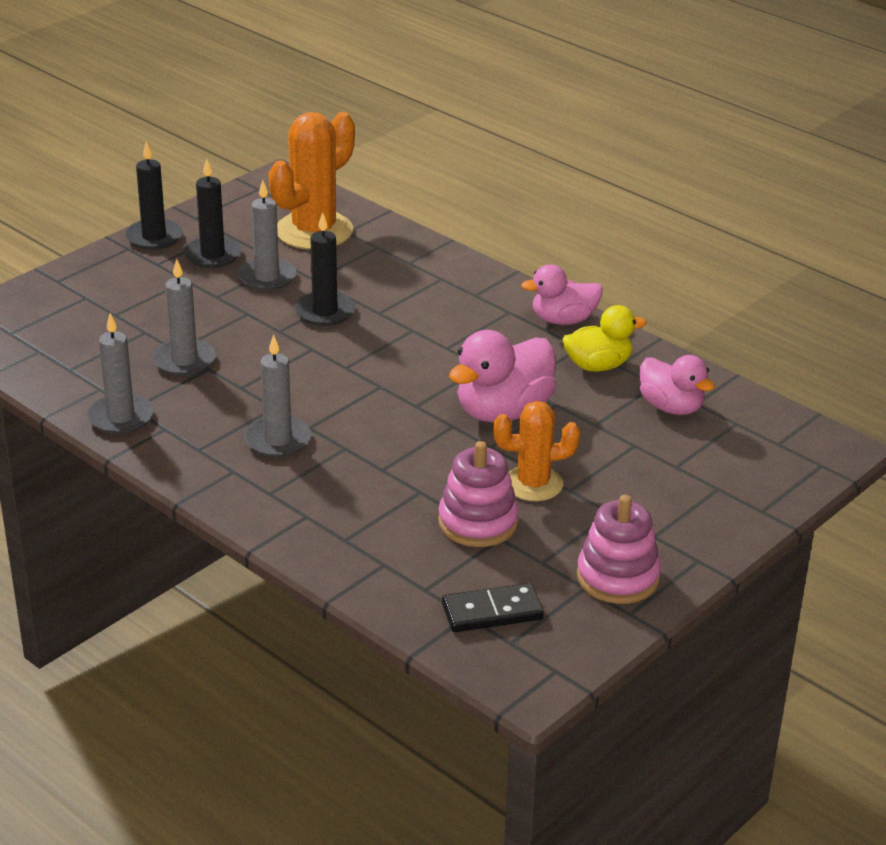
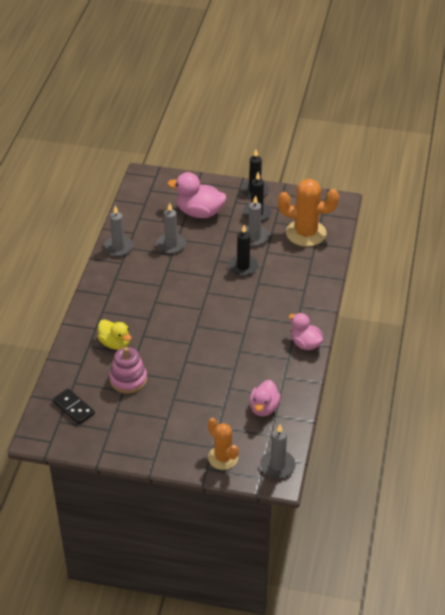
camera: 60 degrees right, 10 degrees up
grey candle [244,334,311,457] -> grey candle moved to [260,425,296,478]
pink duck [449,330,556,422] -> pink duck moved to [167,172,226,218]
orange cactus [493,401,580,501] -> orange cactus moved to [208,418,239,470]
yellow duck [563,305,647,372] -> yellow duck moved to [98,319,132,350]
pink stacking toy [577,495,661,604] -> none

